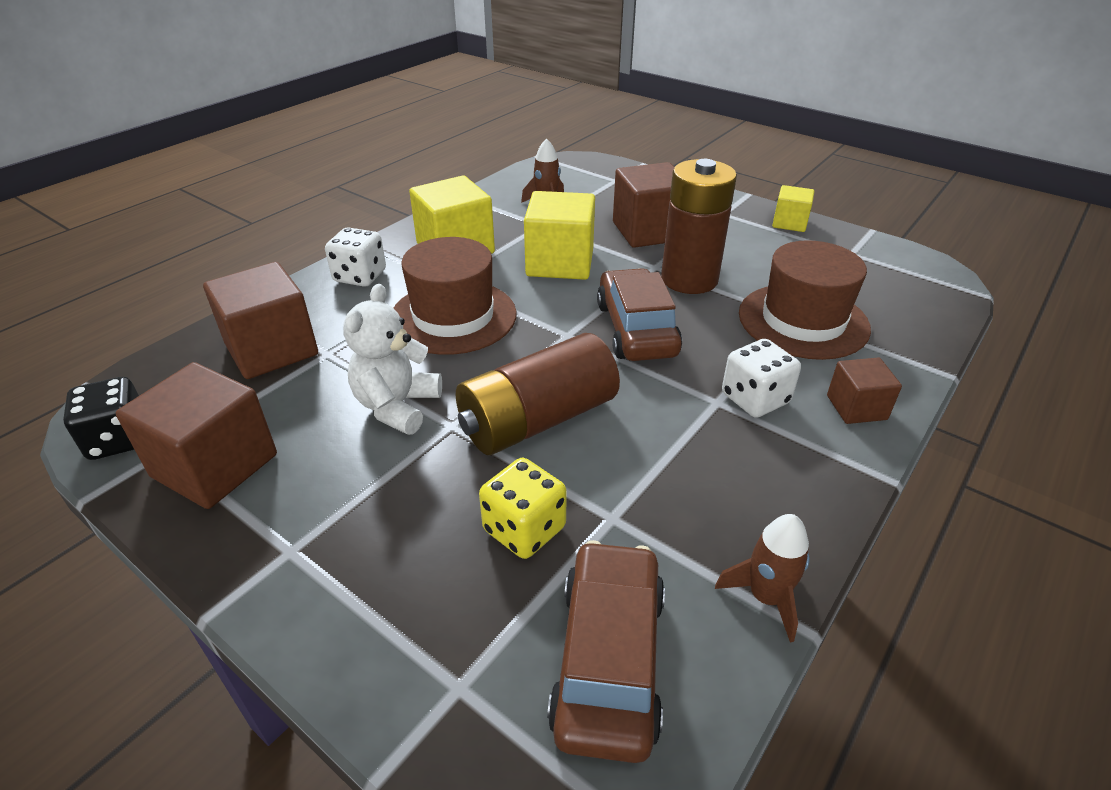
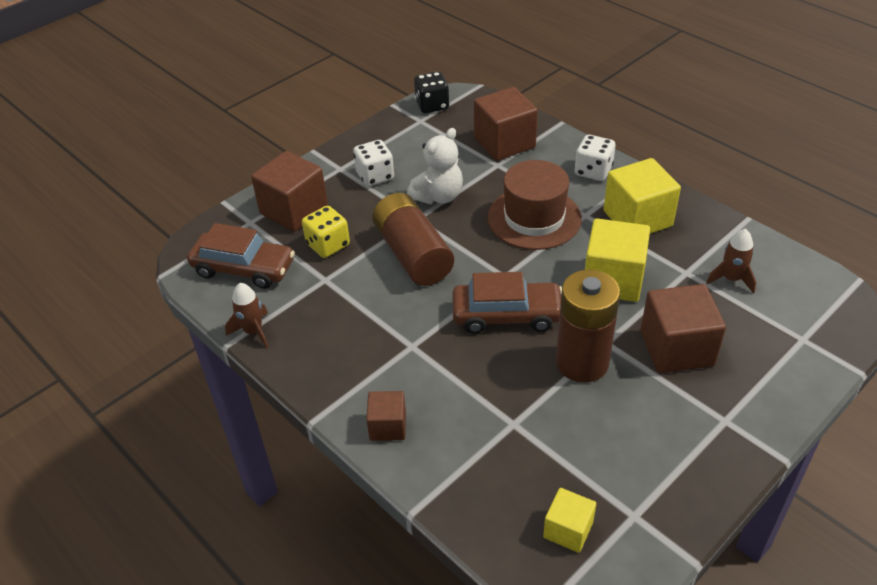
camera: 100 degrees right, 5 degrees up
brown cube [116,362,277,509] -> brown cube moved to [251,151,328,232]
white teddy bear [343,284,442,435] -> white teddy bear turned 105 degrees clockwise [407,128,463,204]
white dice [722,339,801,418] -> white dice moved to [353,140,394,186]
brown hat [739,240,871,360] -> none
yellow cube [772,185,815,232] -> yellow cube moved to [543,488,596,553]

